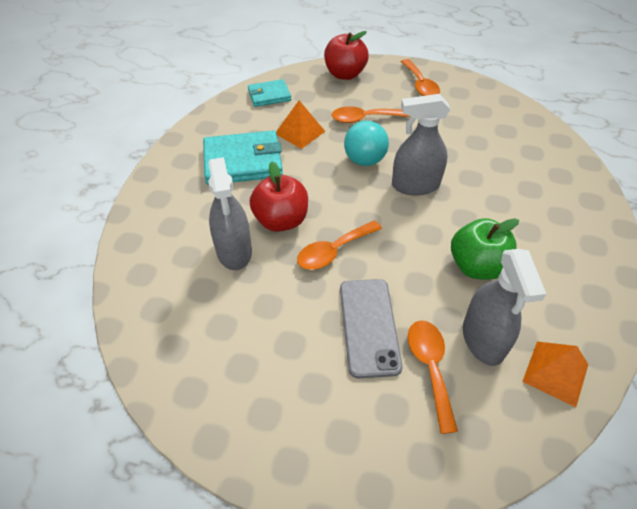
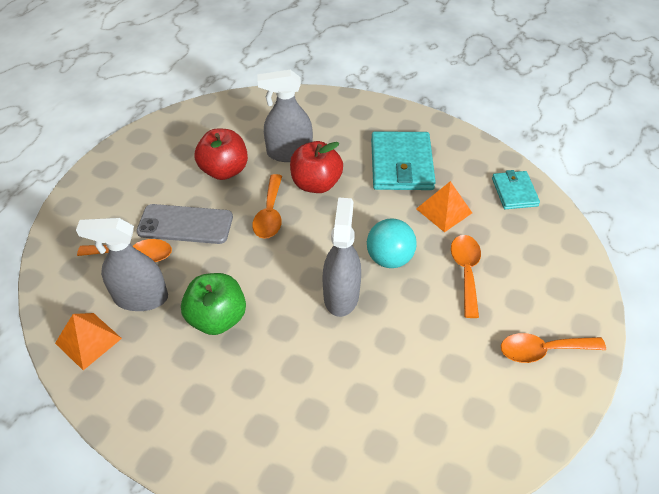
camera: 100 degrees right, 0 degrees up
orange spoon [297,220,382,270] -> orange spoon turned 150 degrees counterclockwise [252,174,282,239]
red apple [324,31,369,80] -> red apple moved to [194,129,248,180]

